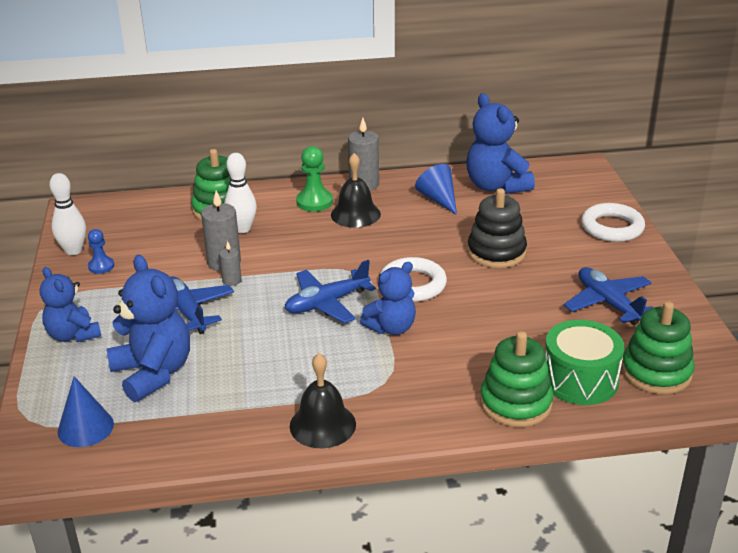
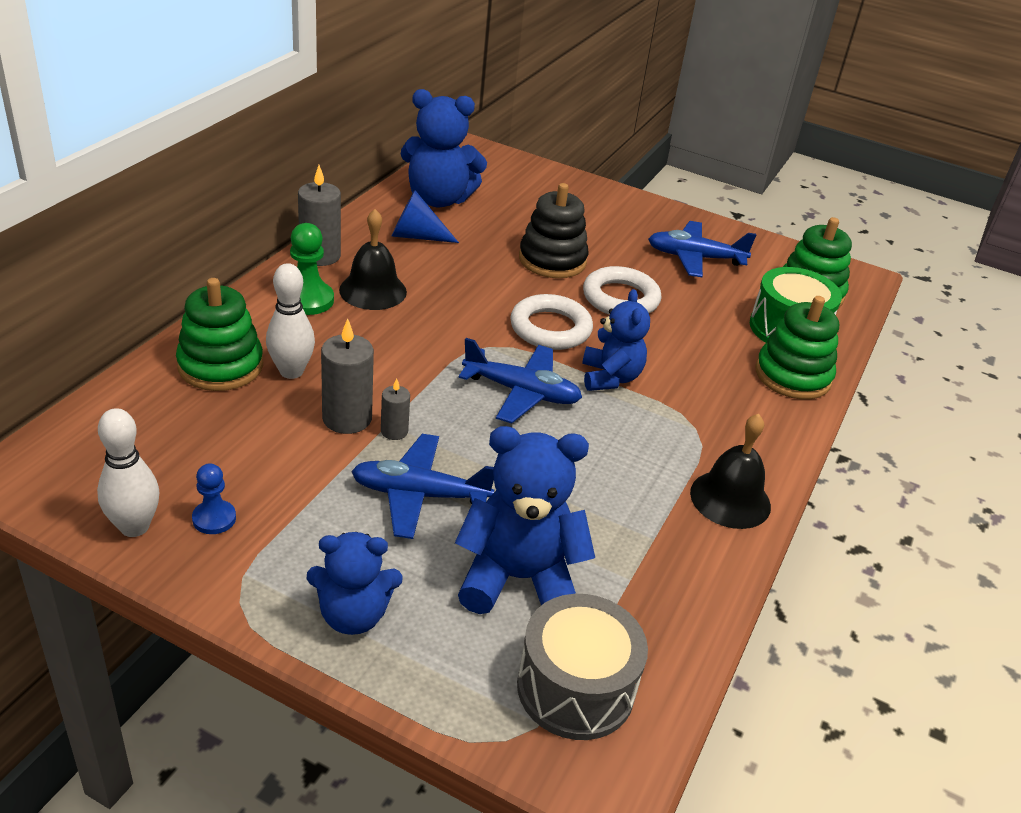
camera: 60 degrees left, 5 degrees up
blue cone [57,376,114,447] -> grey drum [517,594,648,740]
blue plane [285,260,376,323] -> blue plane turned 75 degrees counterclockwise [459,338,582,423]
white ring [581,203,645,242] -> white ring moved to [583,266,662,315]

